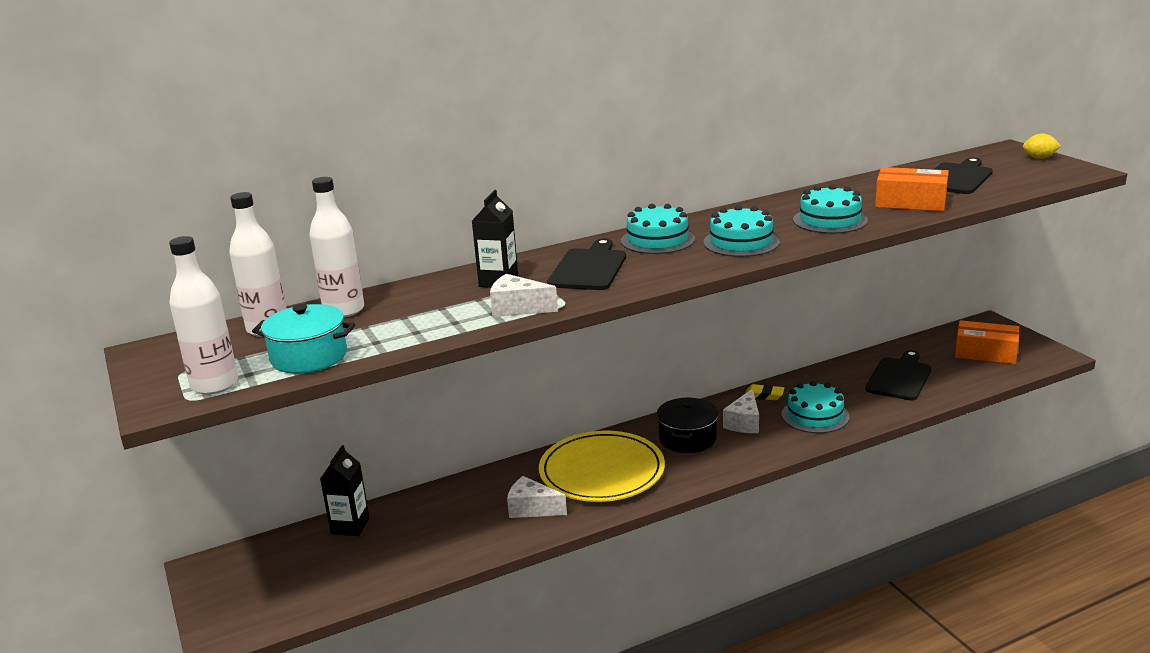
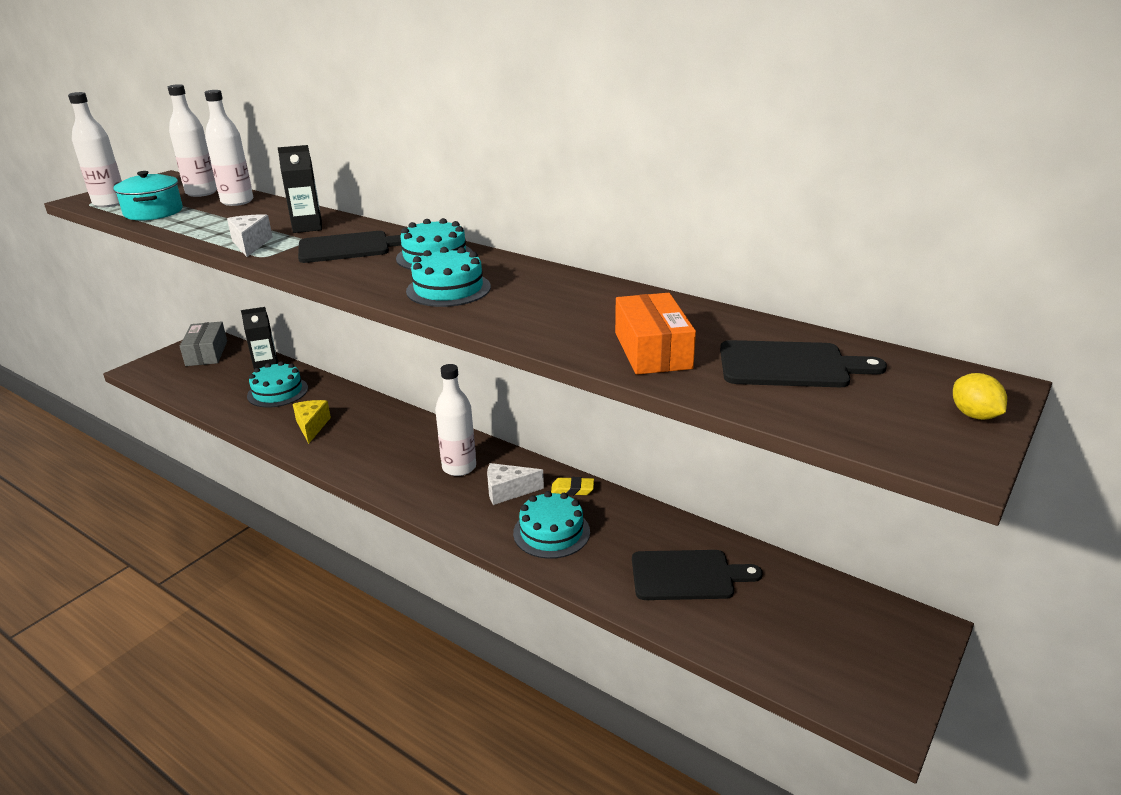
camera: 60 degrees right, 5 degrees up
white cheese [507,476,567,518] -> yellow cheese [293,400,331,444]
yellow plate [539,431,665,502] -> none
black pot [656,397,719,453] -> white bottle [435,364,476,476]
yellow eraser [746,384,784,400] -> yellow eraser turned 75 degrees counterclockwise [551,477,594,496]
turquoise cake [793,184,868,234] -> turquoise cake moved to [247,361,308,407]
orange box [955,320,1019,364] -> none
none -> grey box [180,321,227,366]

